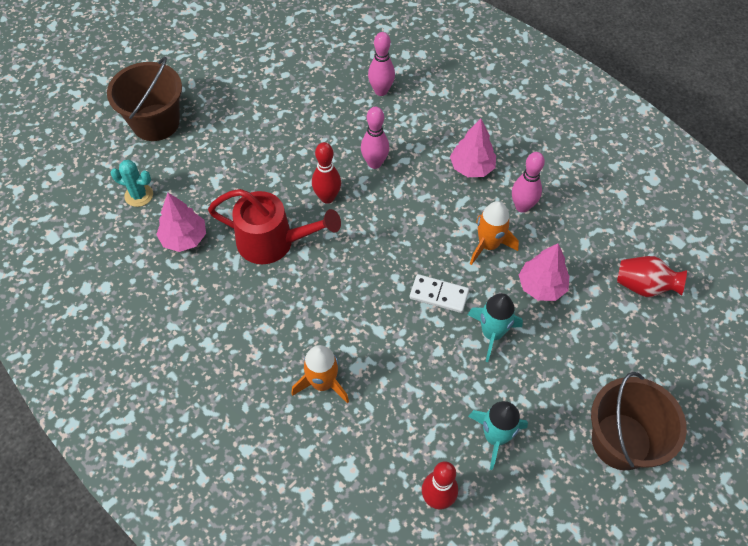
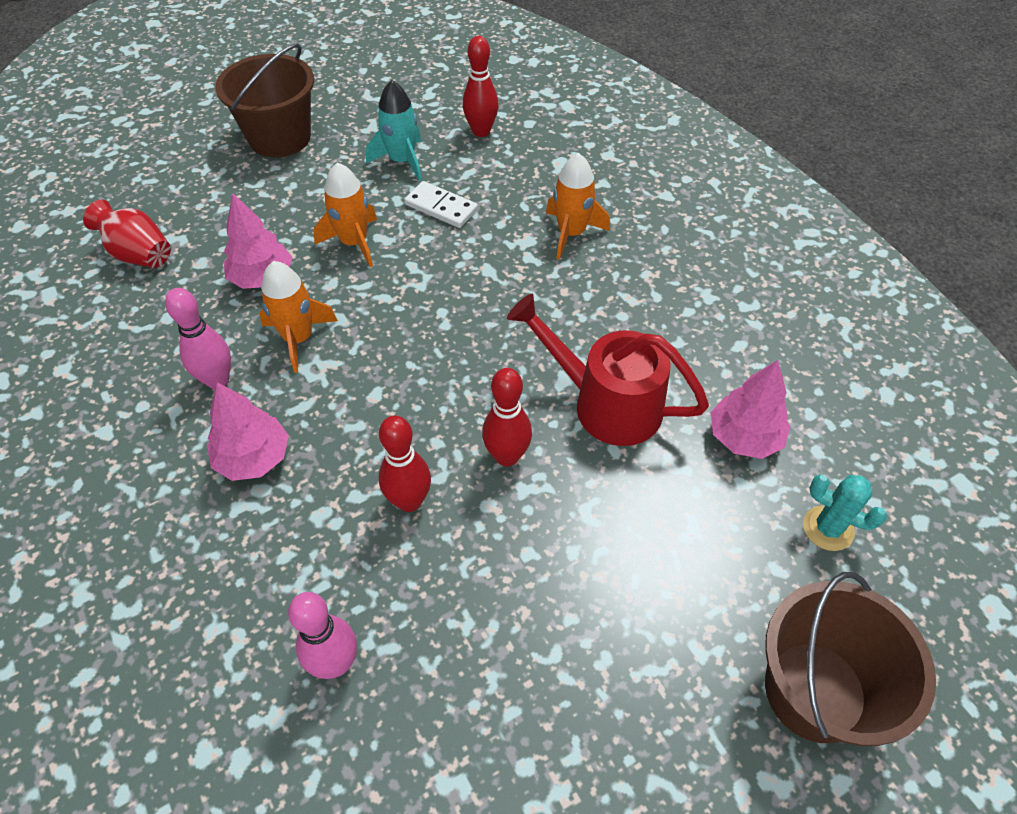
camera: 165 degrees left, 5 degrees down
pink bowling pin [361,107,389,169] -> red bowling pin [379,416,431,512]
white domino [410,274,469,313] -> white domino moved to [404,181,478,228]
turquoise rocket [468,293,523,362] -> orange rocket [313,162,377,267]

